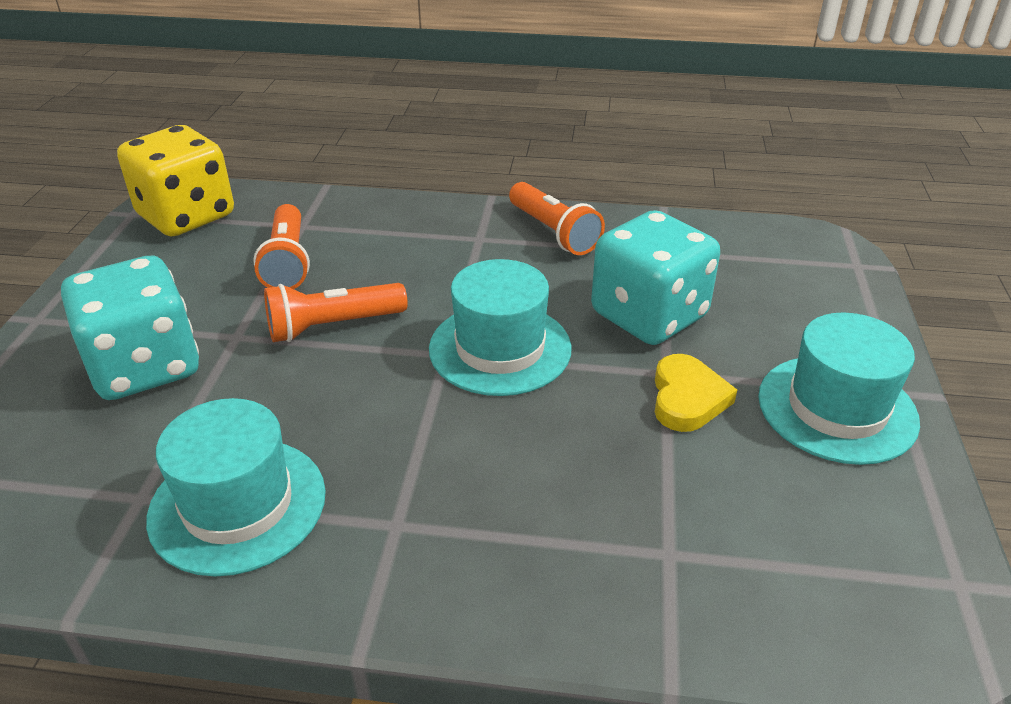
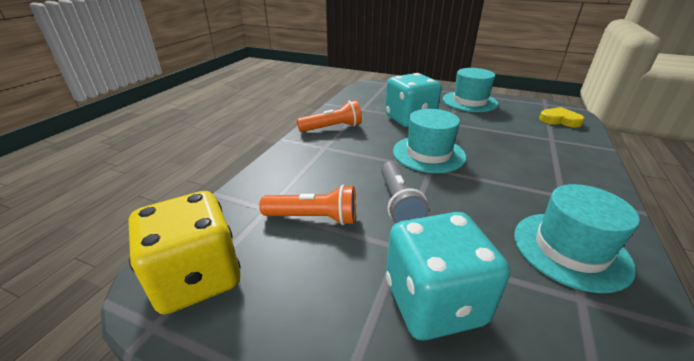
camera: 75 degrees left, 5 degrees down
orange flashlight [264,283,408,342] -> grey flashlight [381,161,429,224]
yellow heart [655,354,737,432] -> yellow heart moved to [539,107,585,128]

